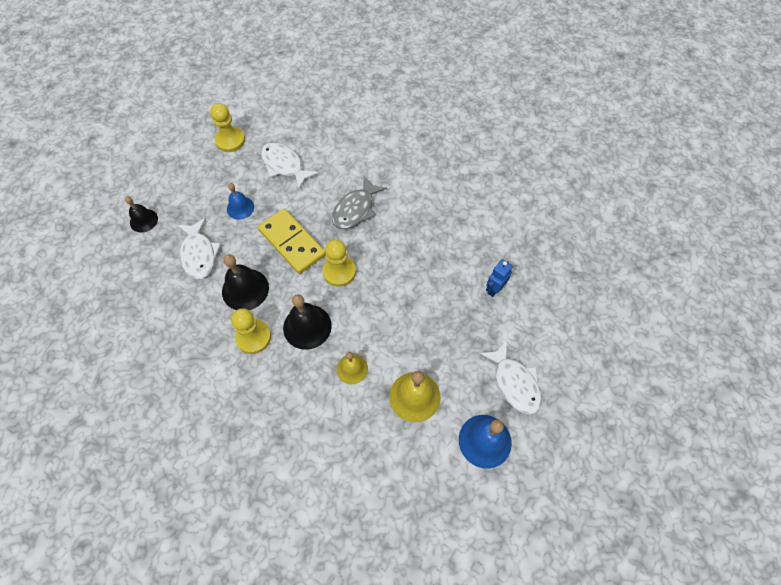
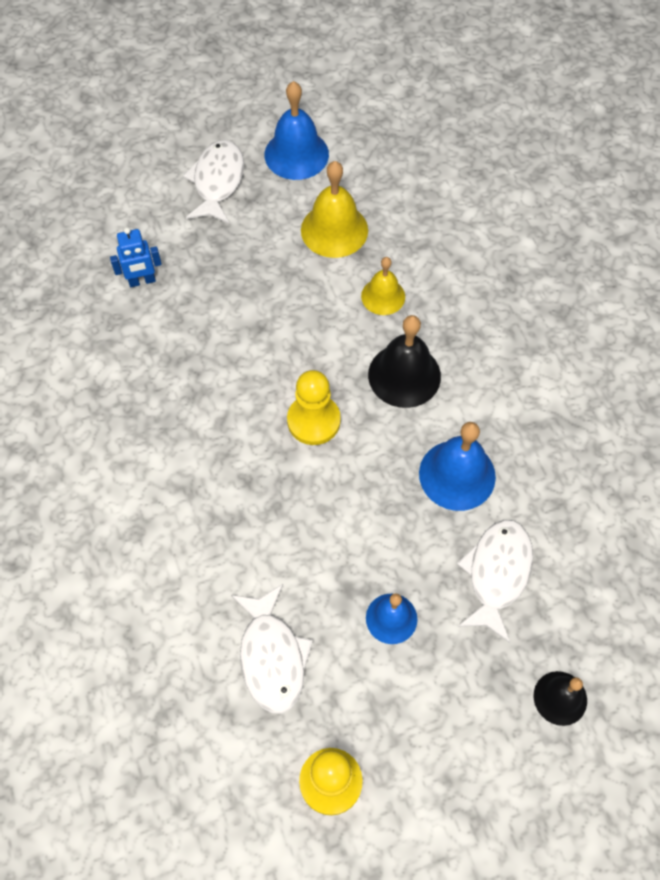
camera: 145 degrees left, 0 degrees up
black bell [222,254,269,310] -> blue bell [419,422,496,511]
yellow pawn [231,308,271,354] -> none
yellow domino [258,209,326,274] -> none
grey fish [332,176,387,229] -> none

